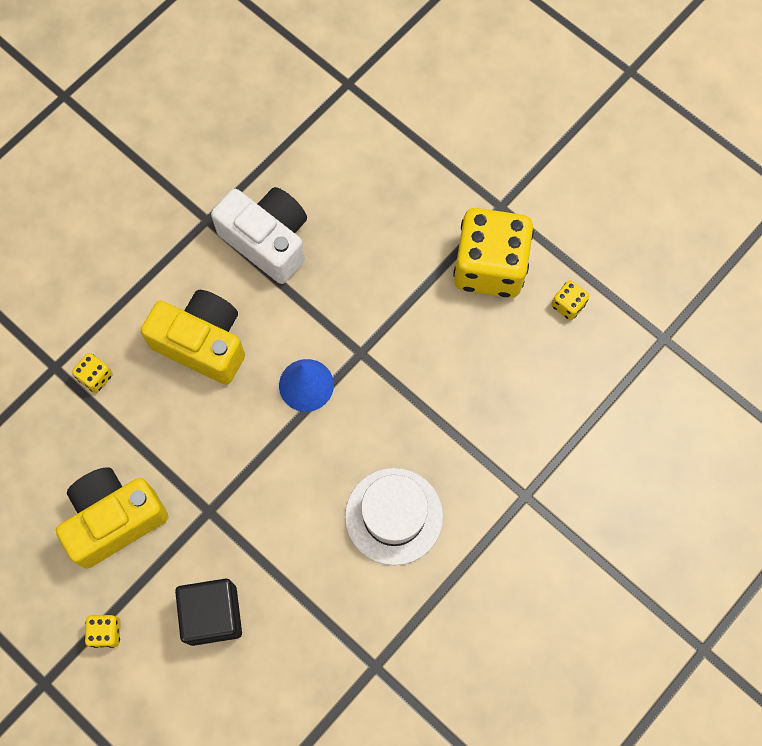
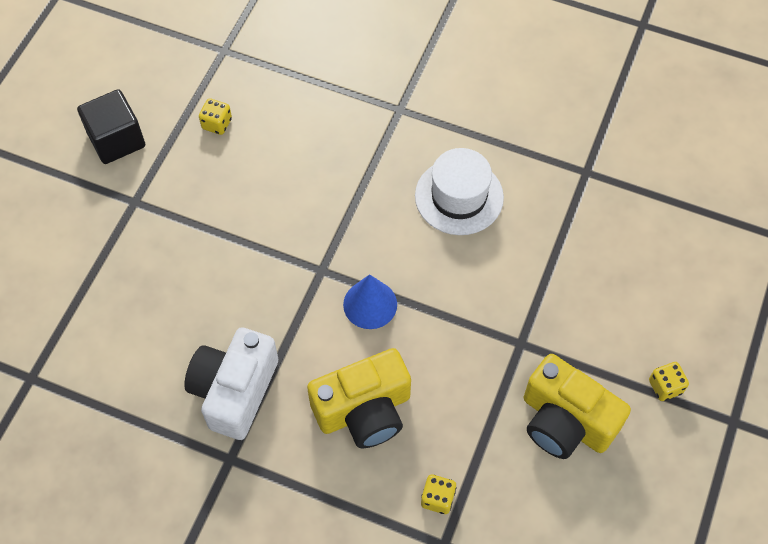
camera: 110 degrees left, 10 degrees down
yellow camera [141,290,245,385] -> yellow camera turned 120 degrees counterclockwise [307,348,411,448]
black cube [175,578,242,646] -> black cube moved to [77,89,145,164]
yellow dice [453,208,534,298] -> none

